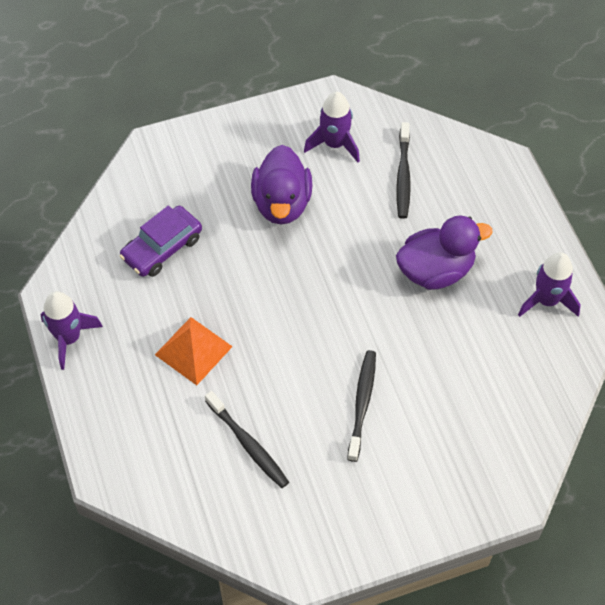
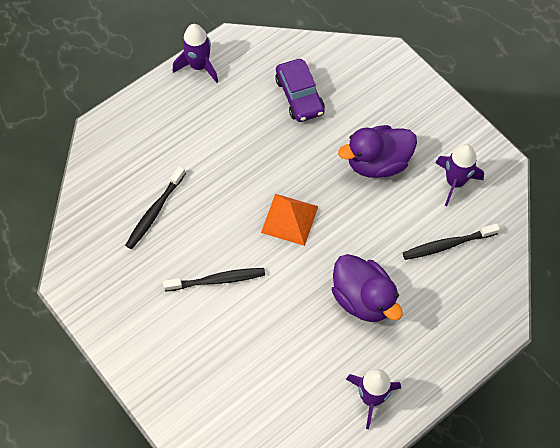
camera: 70 degrees right, 5 degrees up
purple car [120,206,202,277] -> purple car turned 135 degrees counterclockwise [275,59,325,122]
orange pyramid [155,317,233,385] -> orange pyramid moved to [261,194,318,246]

